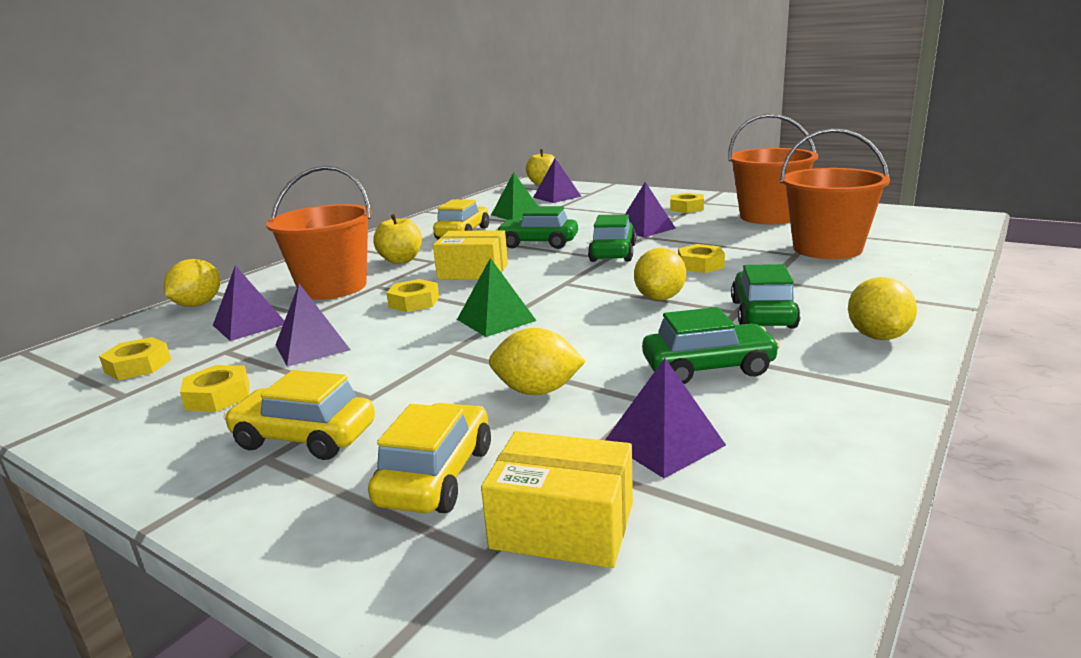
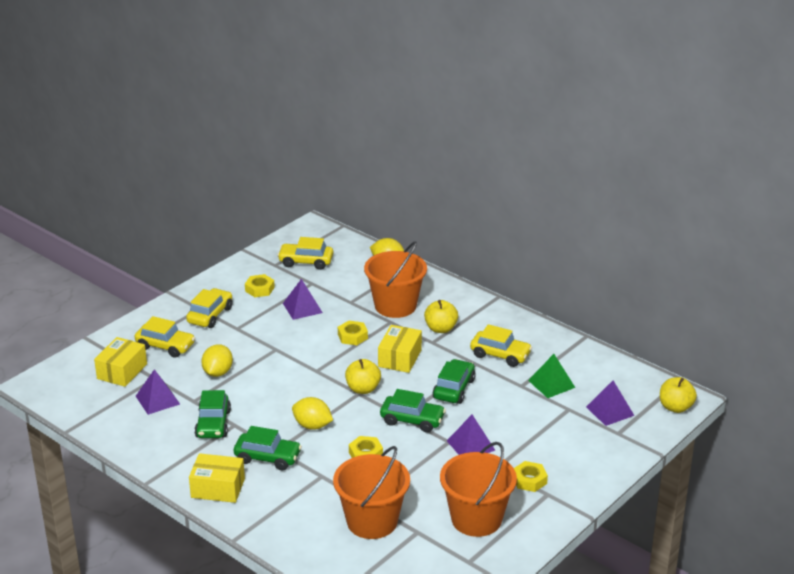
camera: 95 degrees right, 10 degrees up
yellow nut [99,337,171,380] -> yellow car [277,237,333,270]
purple pyramid [213,265,284,341] -> none
green pyramid [457,258,537,337] -> none
yellow lemon [848,277,917,340] -> yellow box [189,453,245,503]
none -> yellow apple [345,359,381,394]

